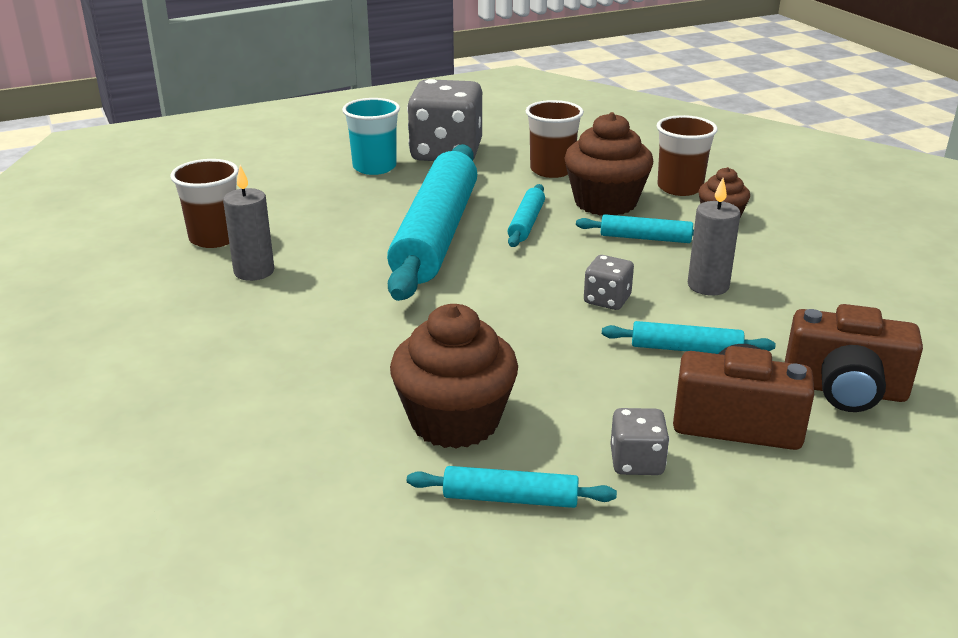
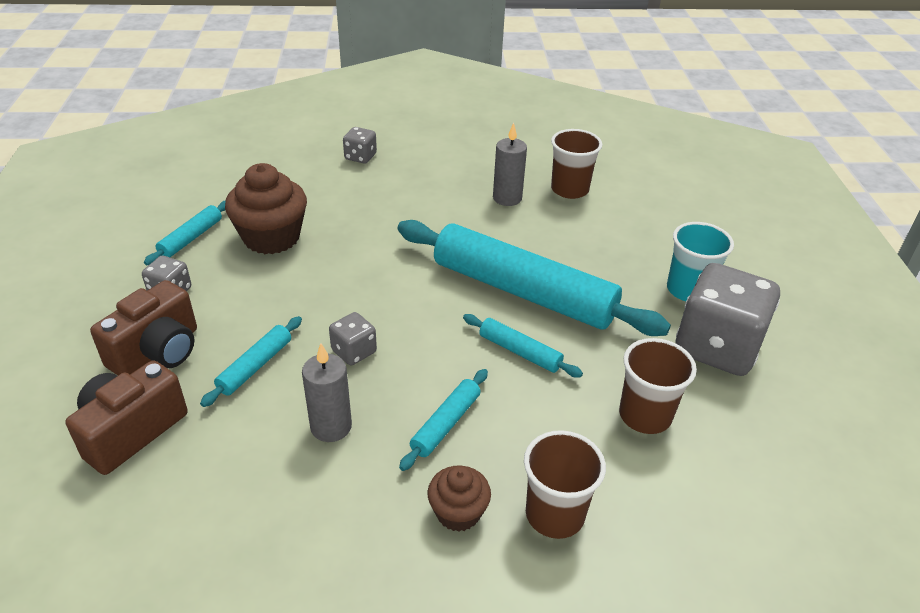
camera: 110 degrees right, 10 degrees up
brown cupcake [564,112,653,216] -> none
none -> grey dice [343,127,377,164]

